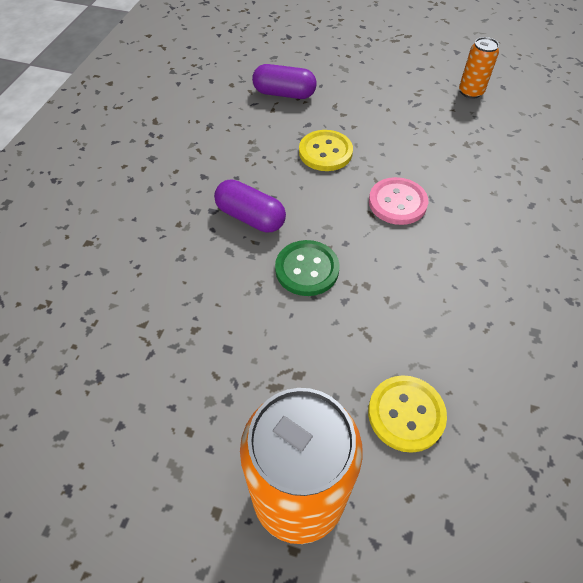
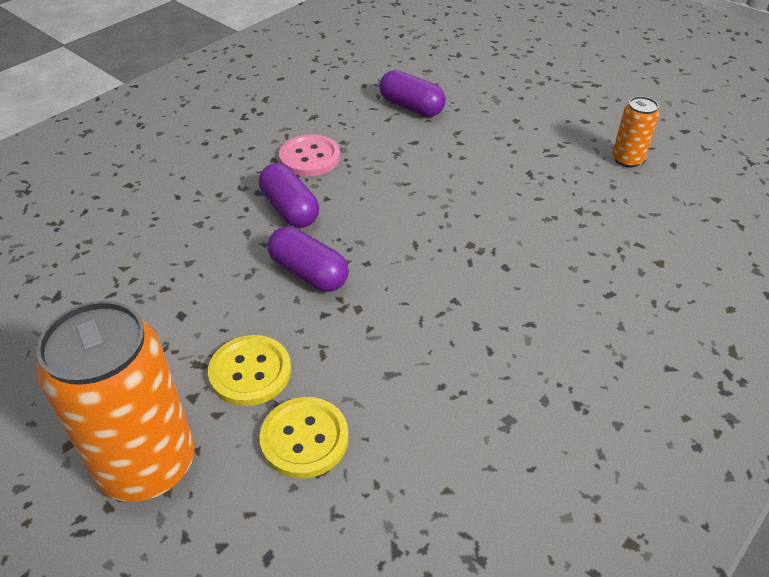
camera: 25 degrees right, 10 degrees down
green button [275,240,340,296] -> purple capsule [268,226,349,292]
yellow button [299,130,353,171] -> yellow button moved to [208,335,291,406]
pink button [369,177,428,225] -> pink button moved to [279,134,340,176]

